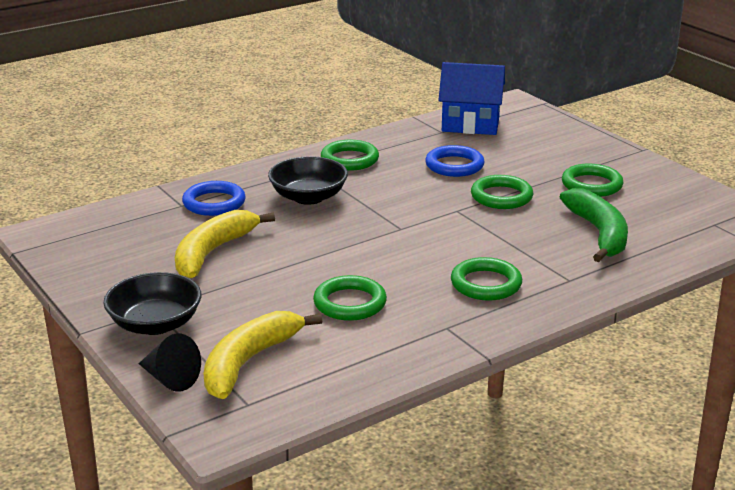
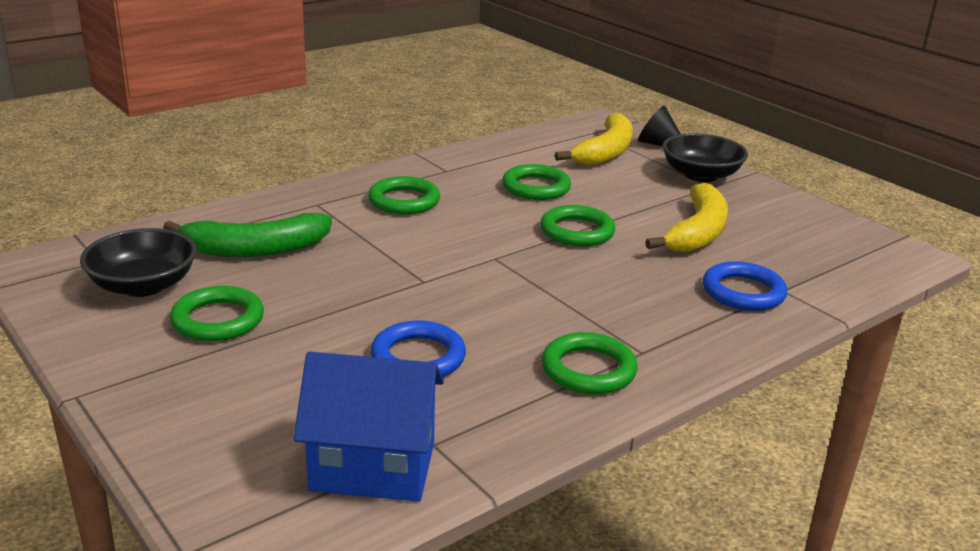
camera: 175 degrees right, 0 degrees up
black bowl [268,156,348,205] -> black bowl moved to [80,228,197,297]
green ring [471,175,533,209] -> green ring moved to [540,205,616,247]
green banana [560,188,628,262] -> green banana turned 90 degrees counterclockwise [163,213,332,257]

